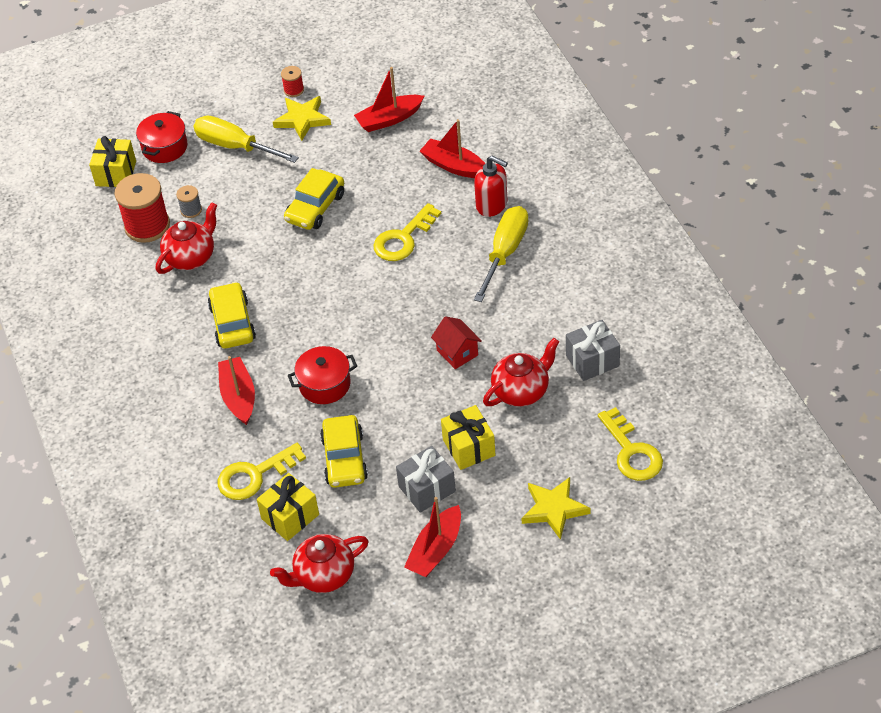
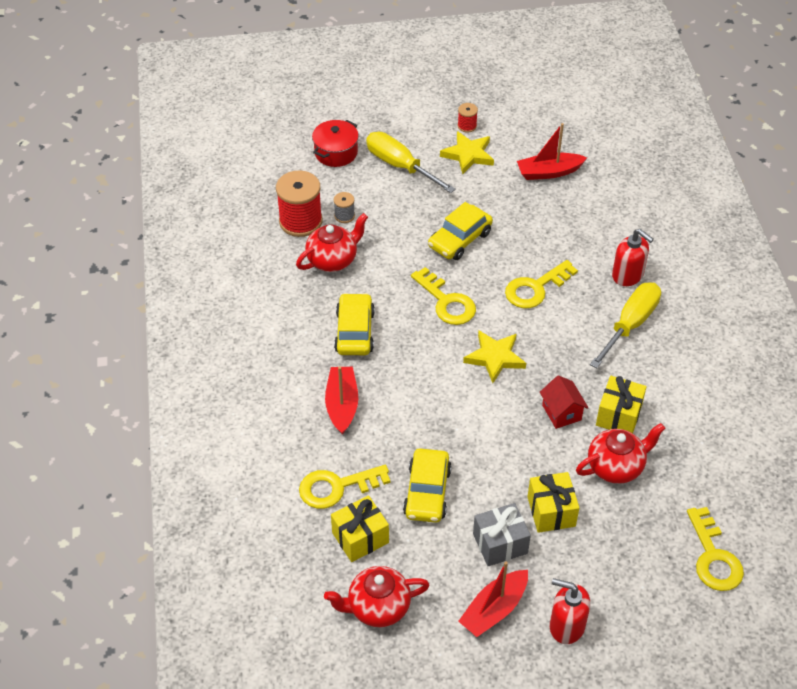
camera: 10 degrees right, 0 degrees up
yellow gift [89,136,136,187] -> yellow gift moved to [596,376,647,433]
red pot [288,346,357,404] -> none
red boat [420,119,486,178] -> none
yellow star [522,477,591,540] -> yellow star moved to [463,330,526,383]
grey gift [566,320,620,381] -> none
none -> yellow key [411,267,476,325]
none -> red soap dispenser [550,578,590,644]

